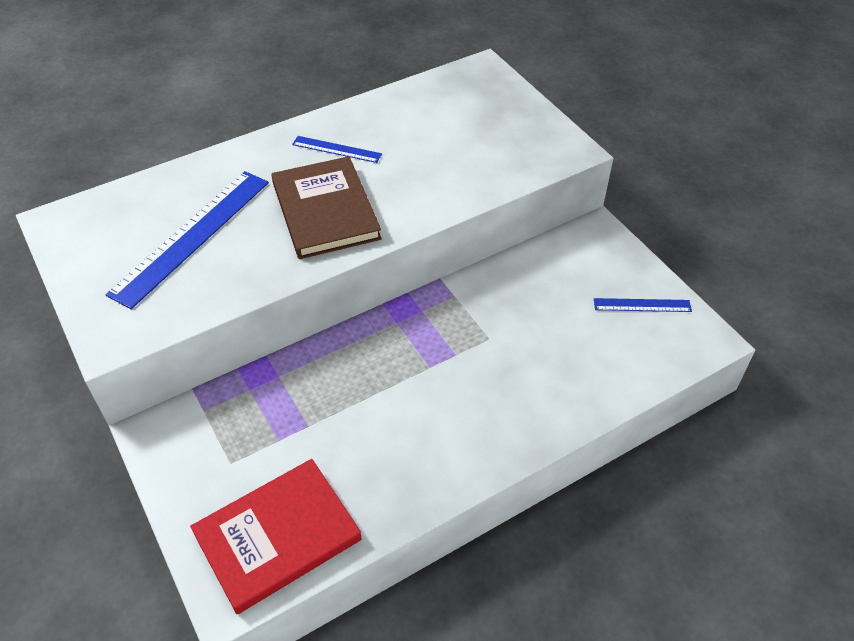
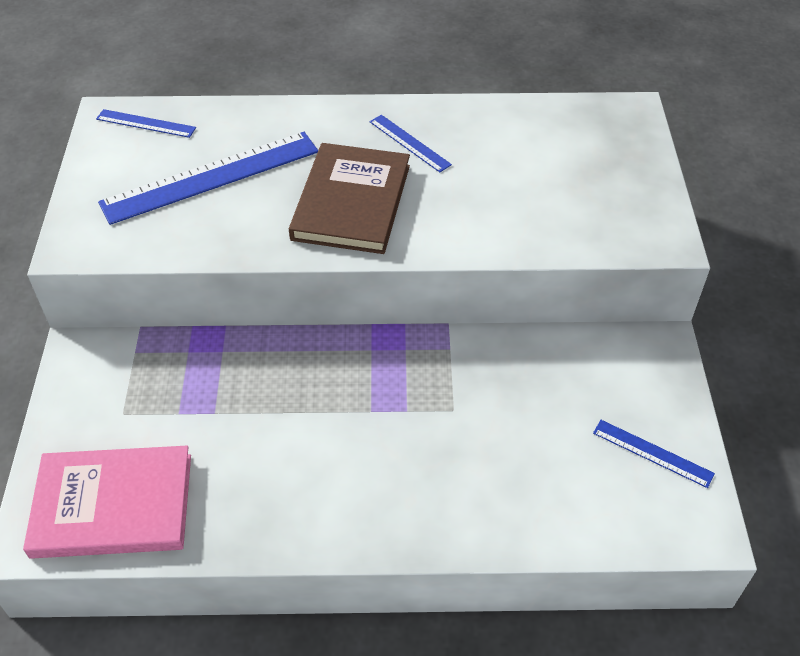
camera: 30 degrees right, 0 degrees up
red book [190,459,362,614] -> pink book [23,446,191,559]
none -> blue ruler [96,109,196,138]

